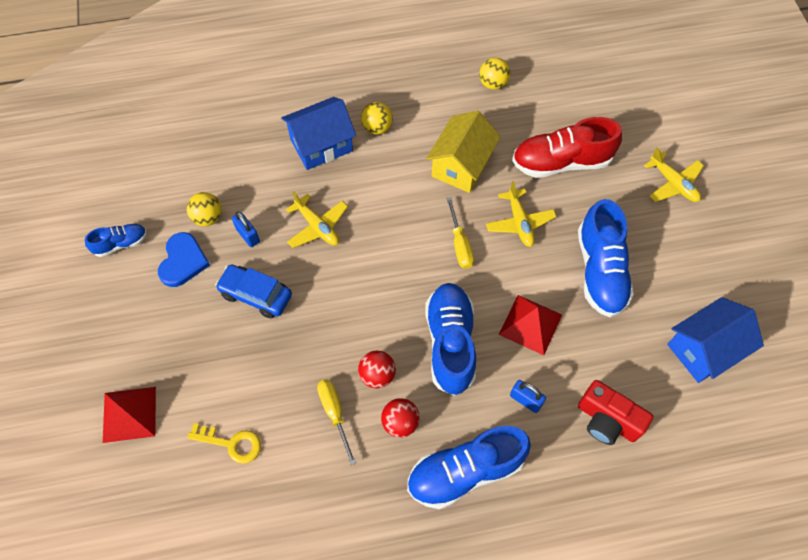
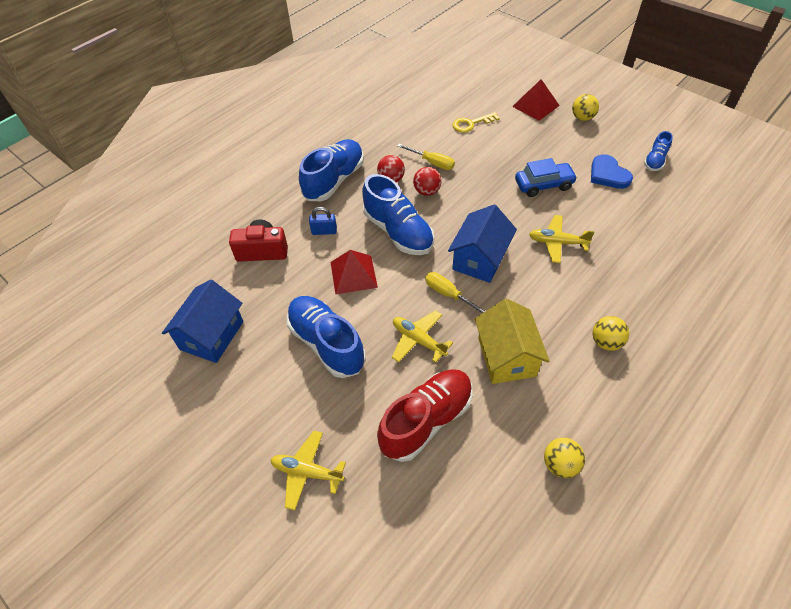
camera: 145 degrees right, 10 degrees down
yellow ball [187,192,222,226] -> yellow ball moved to [572,94,599,121]
blue padlock [232,212,260,247] -> none
blue house [281,97,356,170] -> blue house moved to [448,204,517,283]

